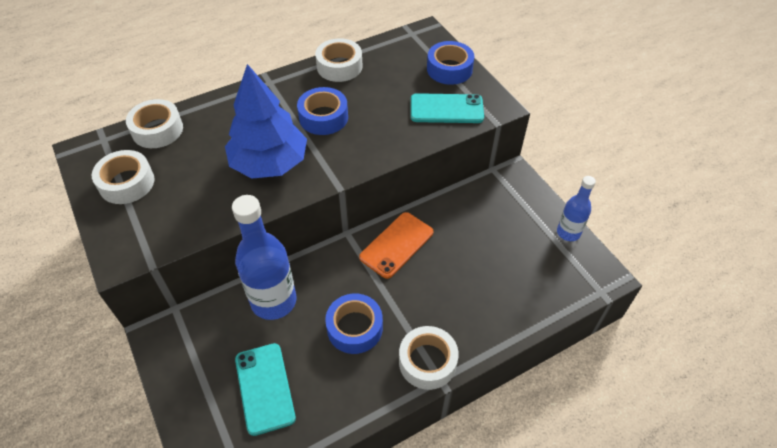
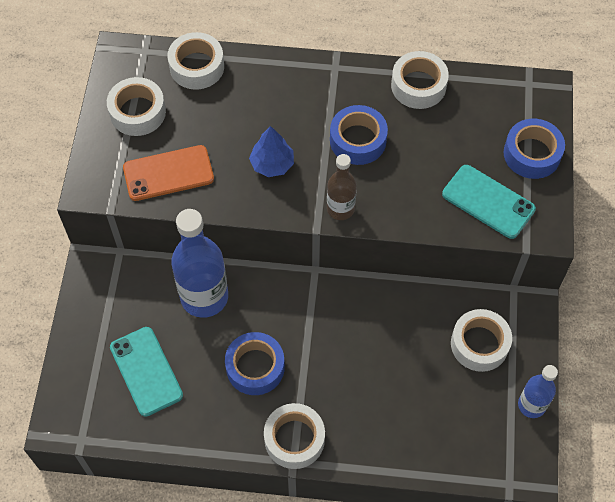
camera: 35 degrees right, 10 degrees up
blue tree [225,64,307,179] -> blue tree [249,126,294,177], size x0.51
turquoise phone [235,343,296,436] -> turquoise phone turned 45 degrees counterclockwise [110,327,183,417]
orange phone [359,212,434,279] -> orange phone moved to [123,145,214,201]
none -> brown bottle [327,154,357,220]
none -> white tape [451,309,512,372]

